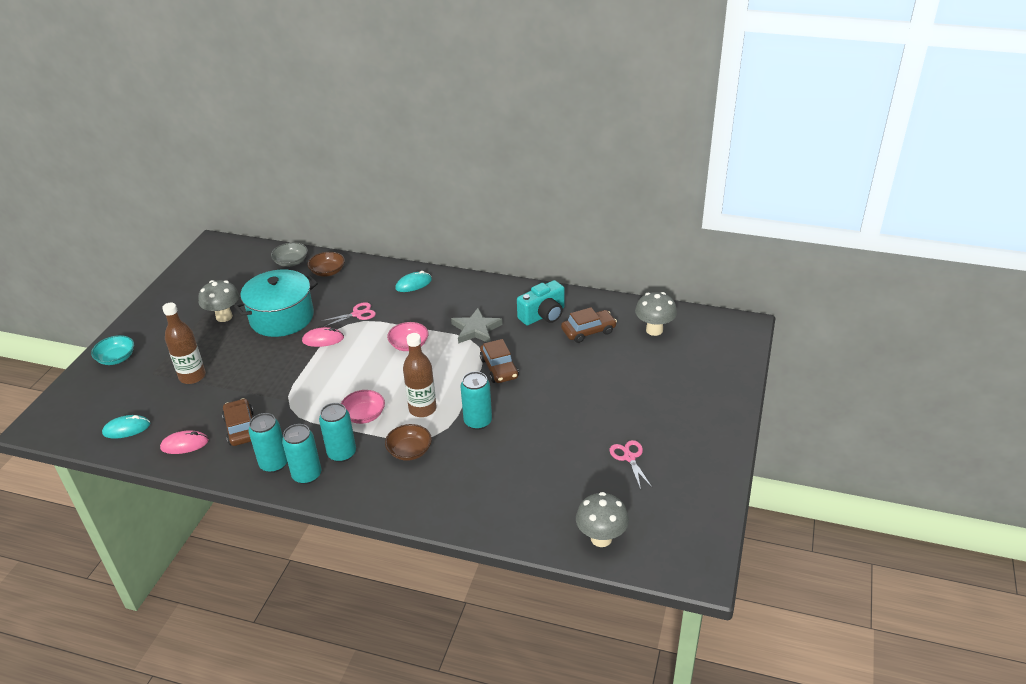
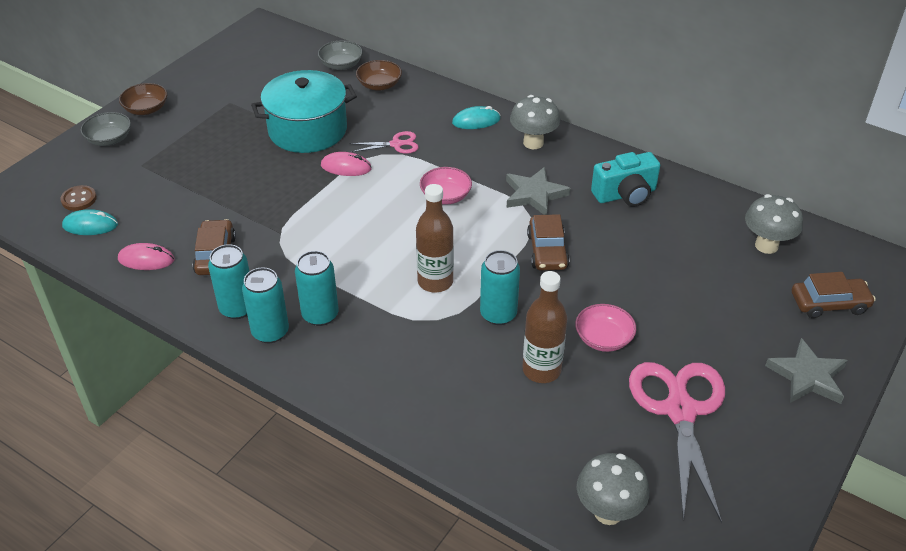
camera: 15 degrees right, 5 degrees up
turquoise bowl [91,335,134,365] -> grey bowl [80,112,131,146]
brown bottle [162,302,206,384] -> brown bottle moved to [522,271,567,383]
grey mushroom [198,280,239,322] -> grey mushroom moved to [510,95,560,149]
pink bowl [341,390,385,424] -> pink bowl moved to [575,304,636,352]
brown bowl [385,424,432,461] -> brown bowl moved to [119,83,167,115]
brown car [561,307,617,343] -> brown car moved to [792,272,876,318]
pink scissors [610,440,653,490] -> pink scissors [629,362,725,523], size x2.13
none -> brown button [60,185,97,211]
none -> grey star [765,338,848,404]

